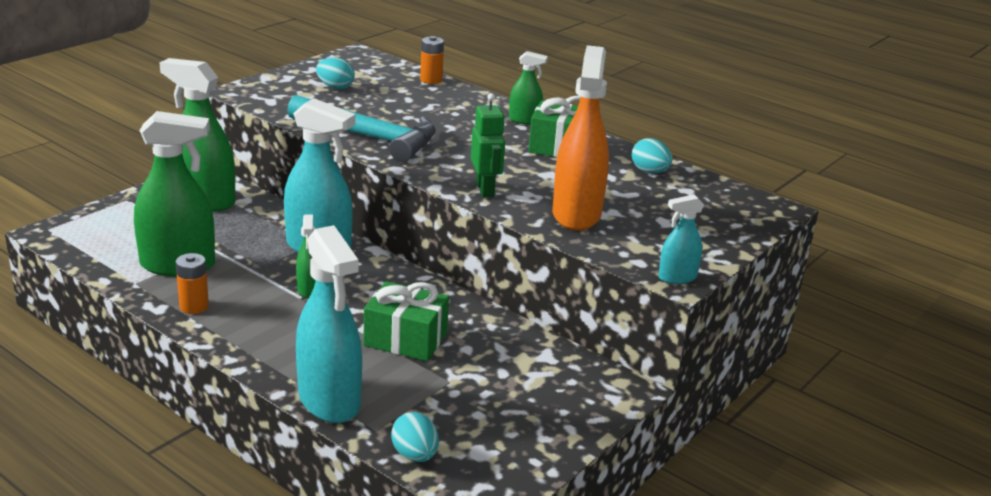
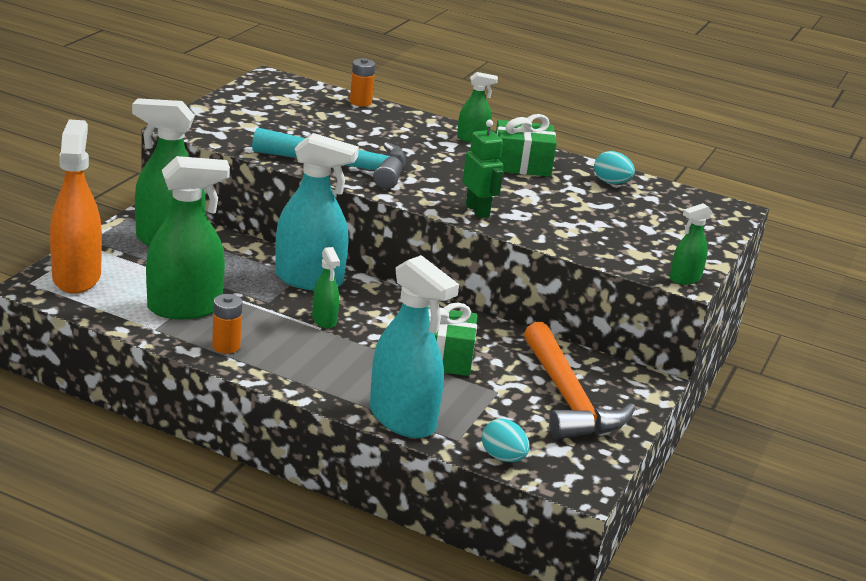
camera: 15 degrees left, 0 degrees up
turquoise egg [316,57,355,89] -> none
orange spray bottle [552,45,609,230] -> orange spray bottle moved to [50,120,102,294]
turquoise spray bottle [658,195,704,284] -> green spray bottle [670,203,712,285]
none -> orange hammer [524,322,635,439]

